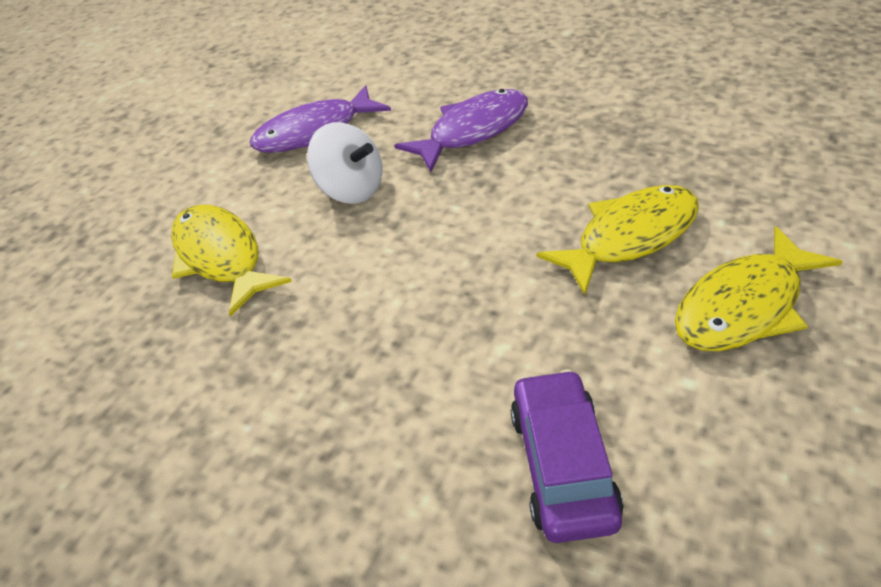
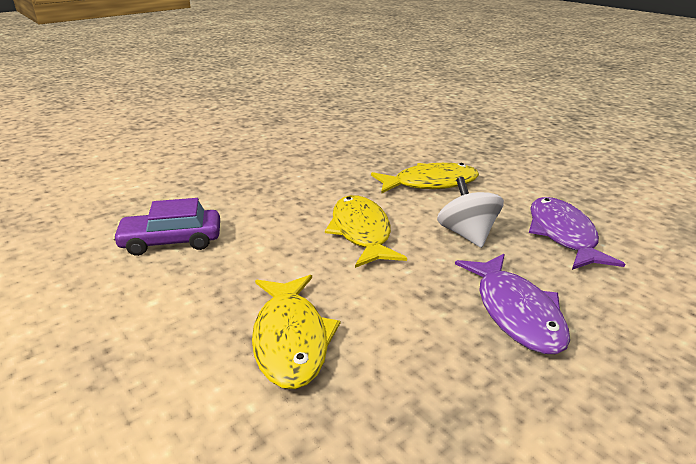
camera: 110 degrees right, 15 degrees down
white spinning top [307,122,383,204] -> white spinning top turned 105 degrees clockwise [437,177,504,248]
purple car [511,369,623,543] -> purple car turned 150 degrees clockwise [113,198,220,256]
yellow fish [675,226,843,352] -> yellow fish moved to [325,195,407,268]

